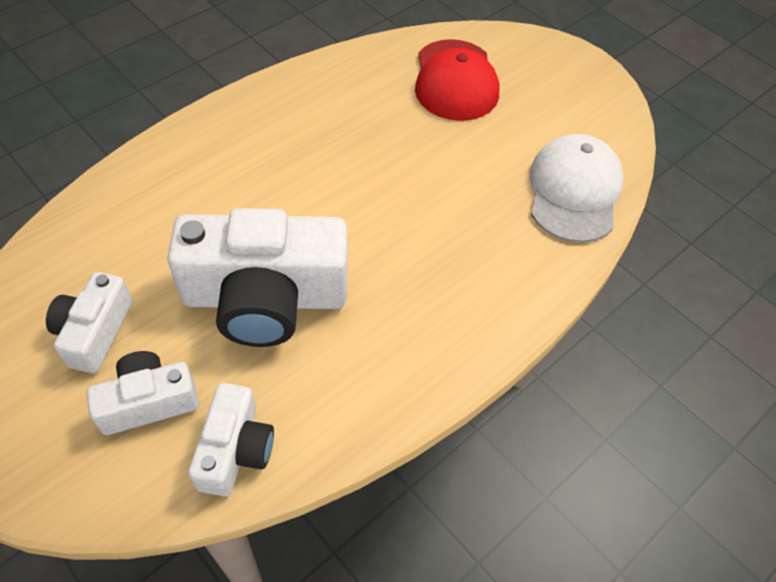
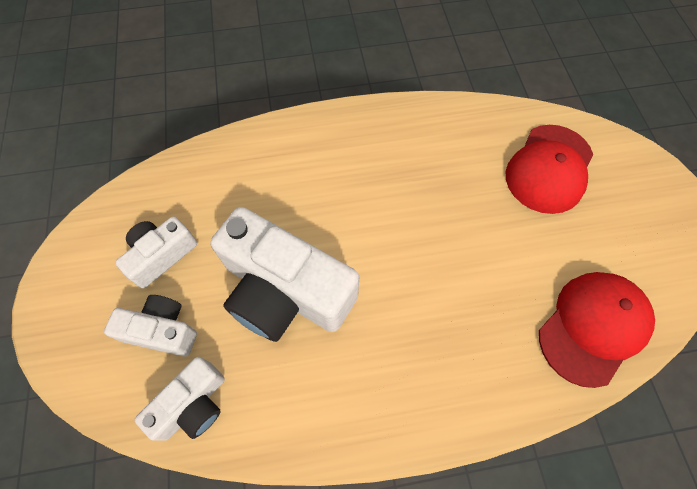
camera: 35 degrees right, 10 degrees up
white cap [529,134,624,243] -> red cap [539,272,655,388]

